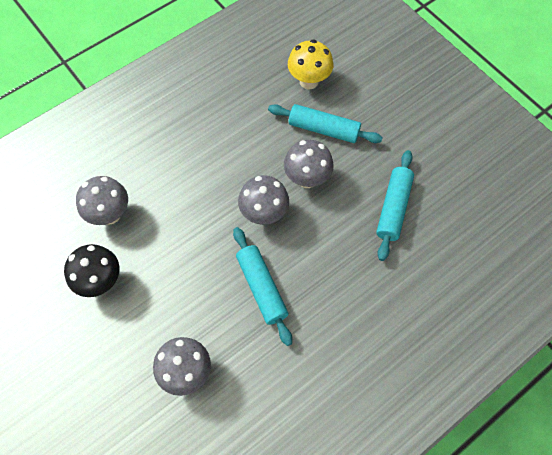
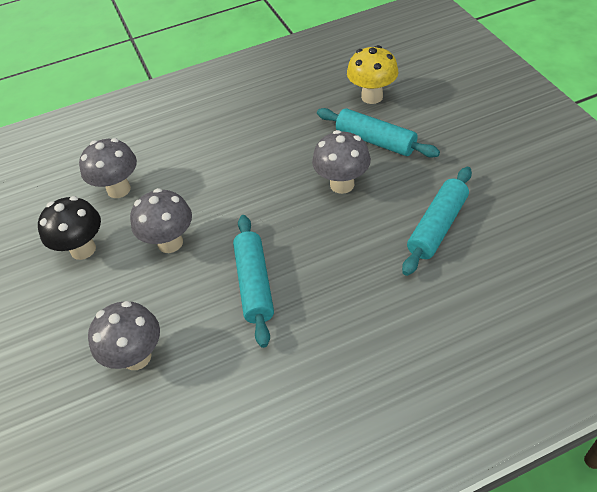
camera: 20 degrees right, 15 degrees down
grey mushroom [238,175,289,225] -> grey mushroom moved to [130,188,192,253]

